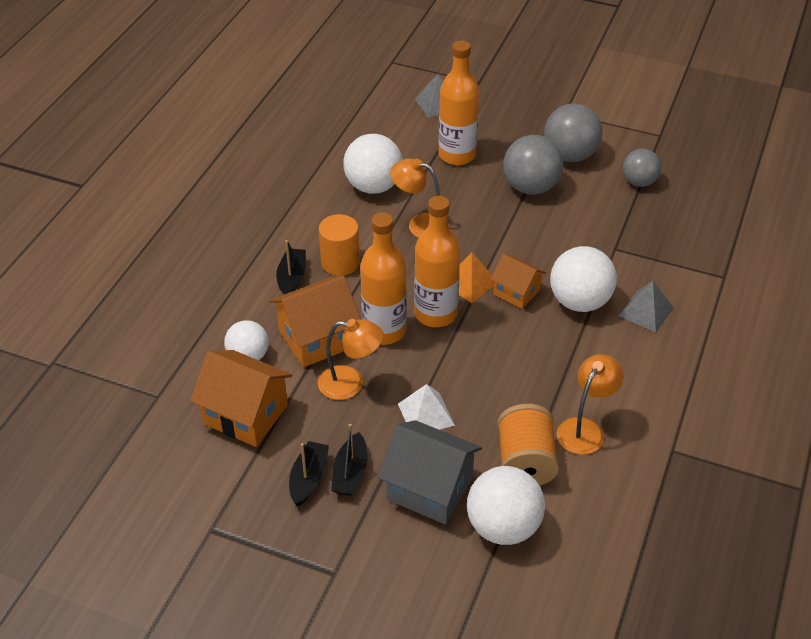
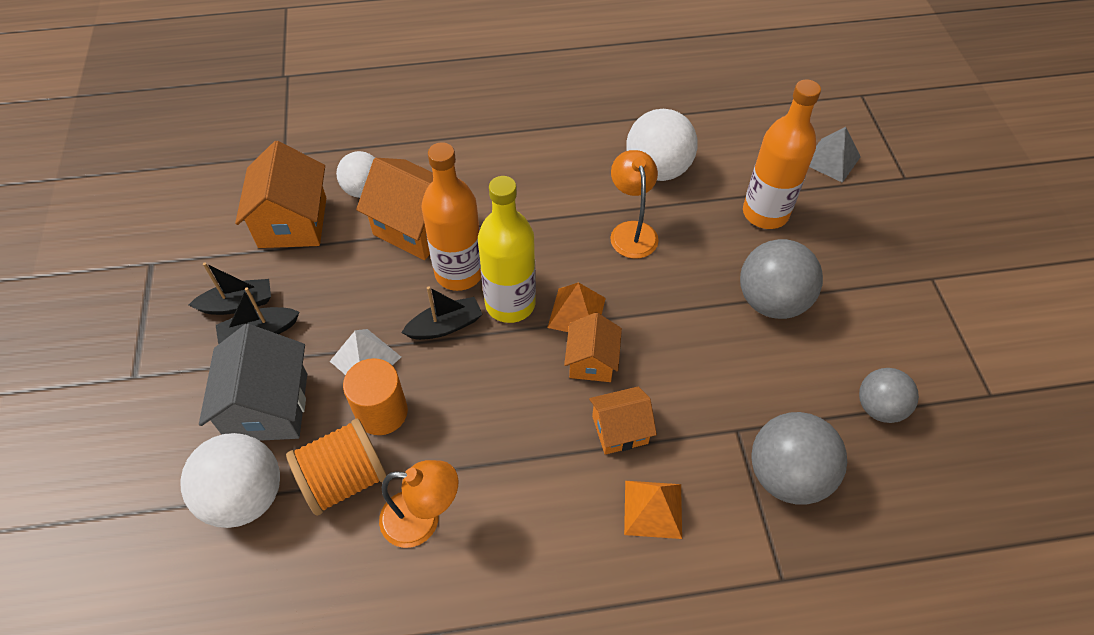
camera: 60 degrees right, 10 degrees up
black boat [276,240,306,294] -> black boat moved to [401,286,483,340]
orange lamp [318,319,384,400] -> none
orange cylinder [319,214,360,276] -> orange cylinder moved to [343,358,408,435]
orange bottle [414,196,460,327] -> yellow bottle [478,176,536,323]
grey ball [544,103,603,162] -> grey ball moved to [751,412,847,504]
white ball [550,246,617,312] -> orange house [589,386,657,455]
grey pyramid [618,281,674,333] -> orange pyramid [624,481,682,539]

